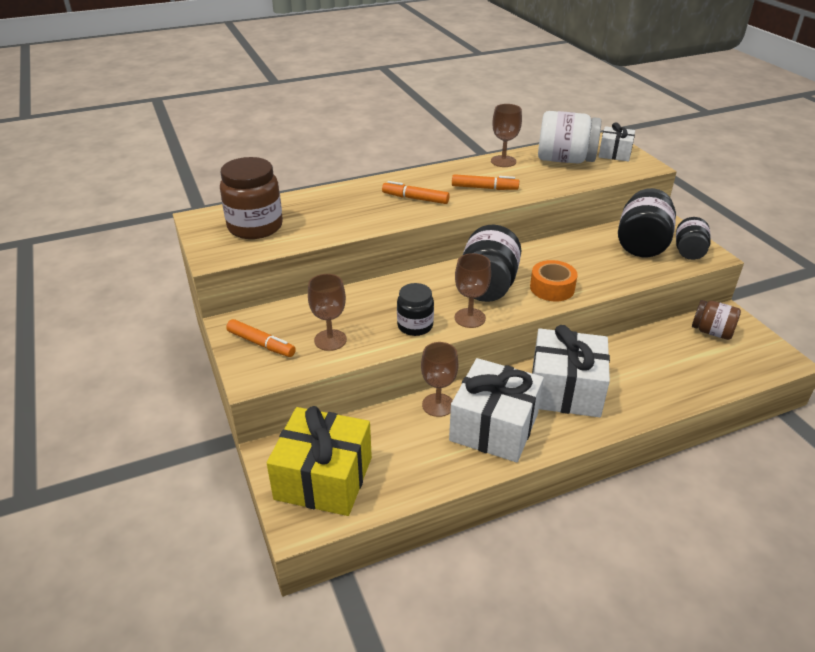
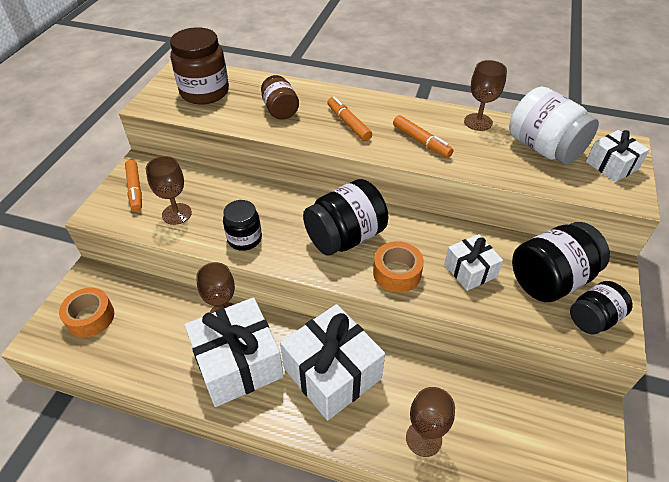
camera: 40 degrees right, 10 degrees up
yellow gift [267,406,372,516] -> orange tape [59,288,114,338]
brown goblet [455,253,491,328] -> brown goblet moved to [406,387,455,457]
brown jar [692,300,741,340] -> brown jar moved to [261,75,299,120]
none -> white gift [444,234,503,291]

